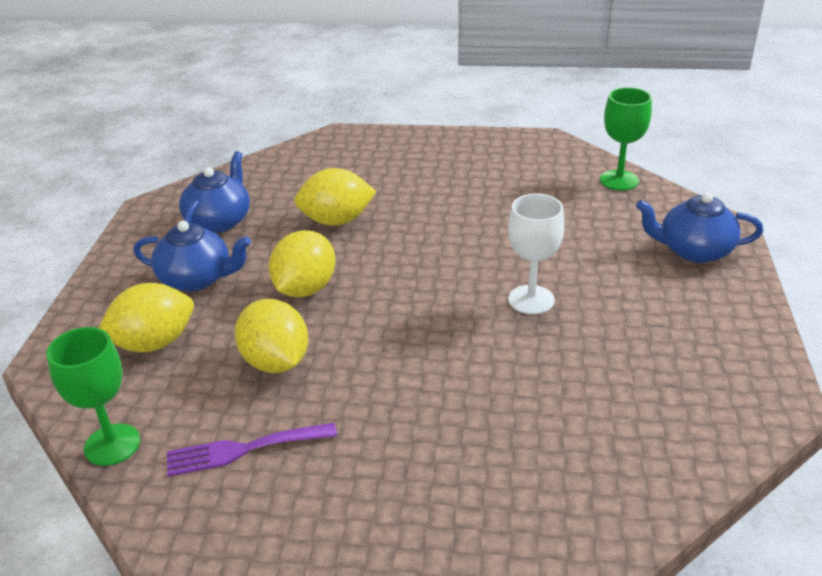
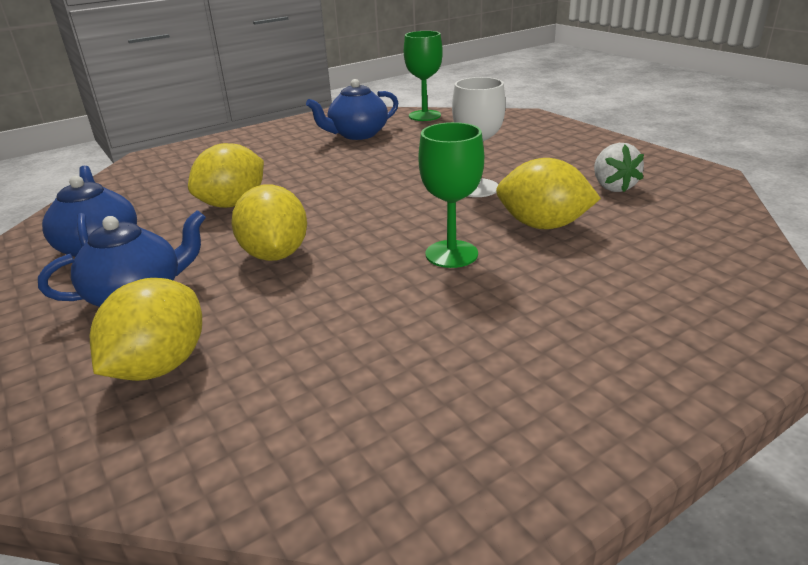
camera: 40 degrees left, 5 degrees down
green goblet [46,327,140,466] -> green goblet moved to [418,122,484,268]
purple fork [167,423,337,477] -> none
yellow lemon [235,299,308,373] -> yellow lemon moved to [496,158,601,229]
blue teapot [636,192,763,263] -> blue teapot moved to [306,79,398,140]
none -> white strawberry [594,143,644,192]

